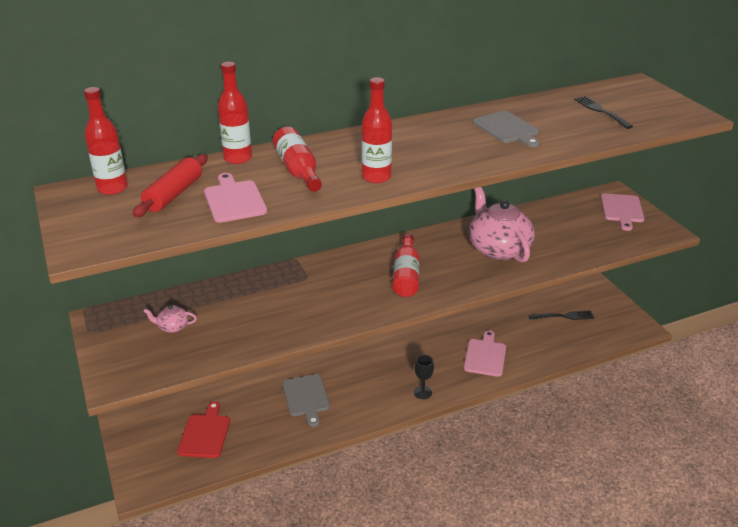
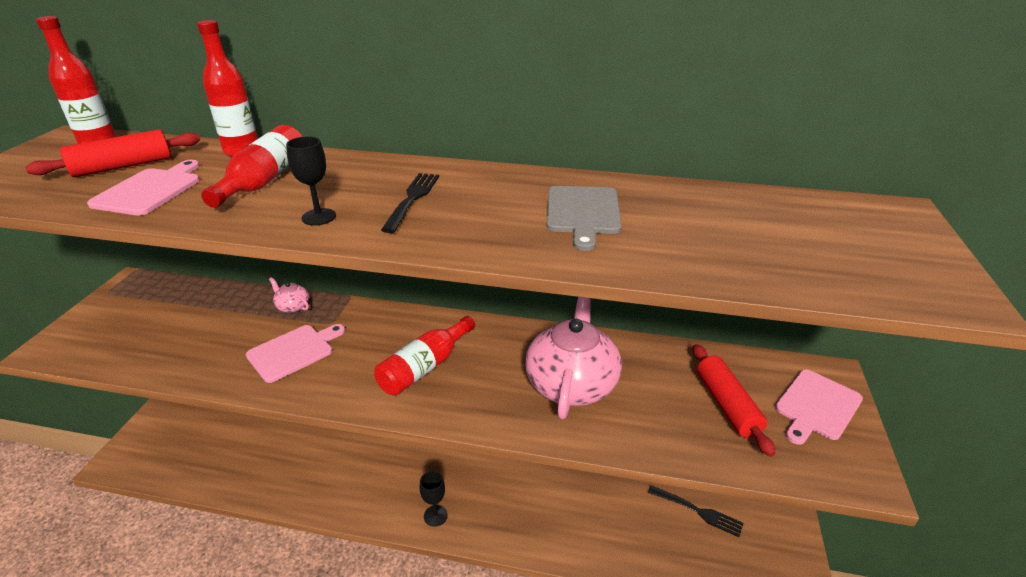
camera: 35 degrees right, 0 degrees up
pink teapot [143,305,197,333] -> pink teapot moved to [269,277,309,313]
red cutting board [177,402,230,458] -> none
grey cutting board [282,374,330,427] -> none
red bottle [361,77,392,183] -> black goblet [286,136,336,226]
pink cutting board [464,330,506,377] -> pink cutting board moved to [246,324,345,383]
black fork [574,96,633,129] -> black fork moved to [381,173,439,233]
none -> red rolling pin [693,344,775,457]

